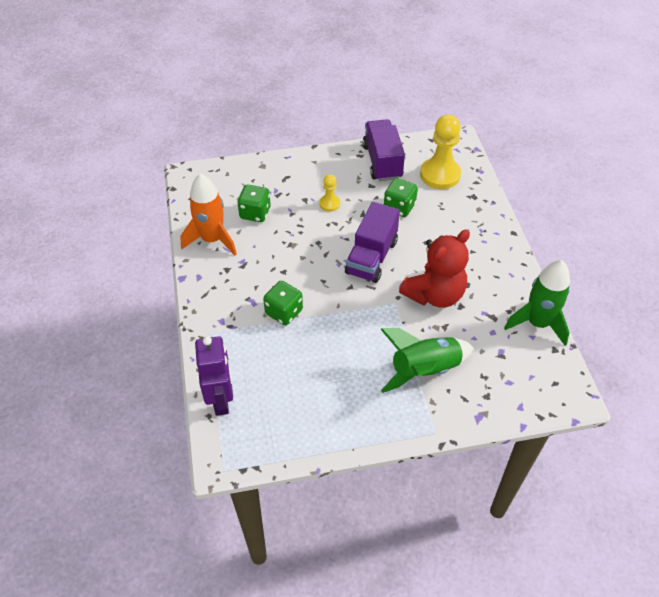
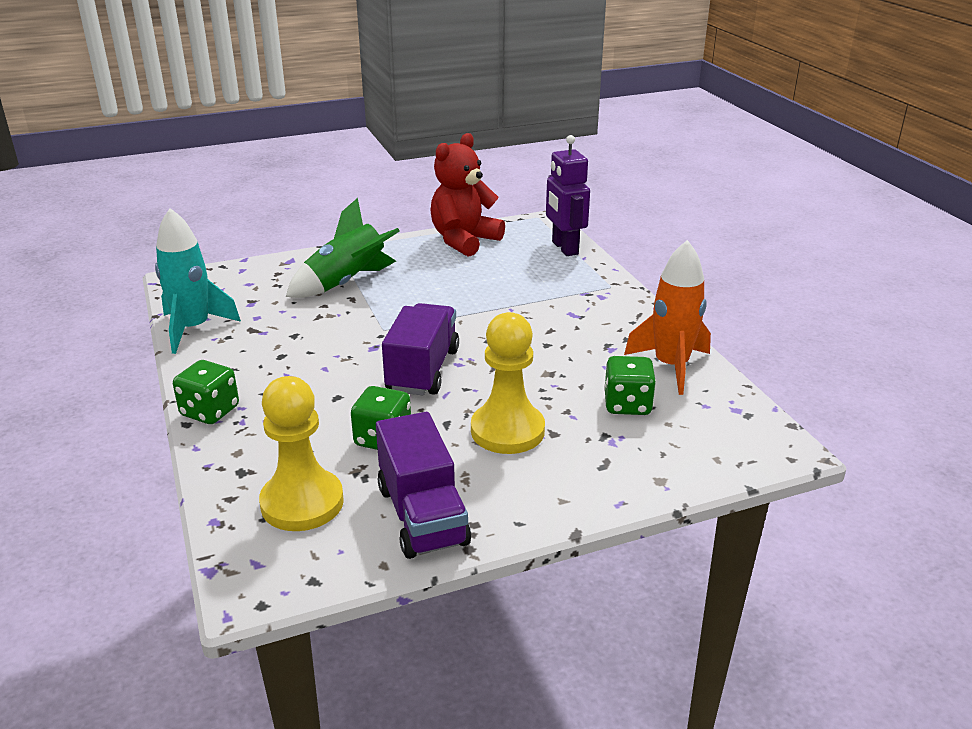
camera: 170 degrees right, 20 degrees down
green dice [263,280,303,325] -> green dice moved to [173,360,239,424]
yellow pawn [319,175,340,212] -> yellow pawn [471,312,545,454], size x1.98
red teddy bear [399,229,470,308] -> red teddy bear moved to [431,133,505,257]
green rocket [504,260,570,346] -> turquoise rocket [155,208,241,354]

